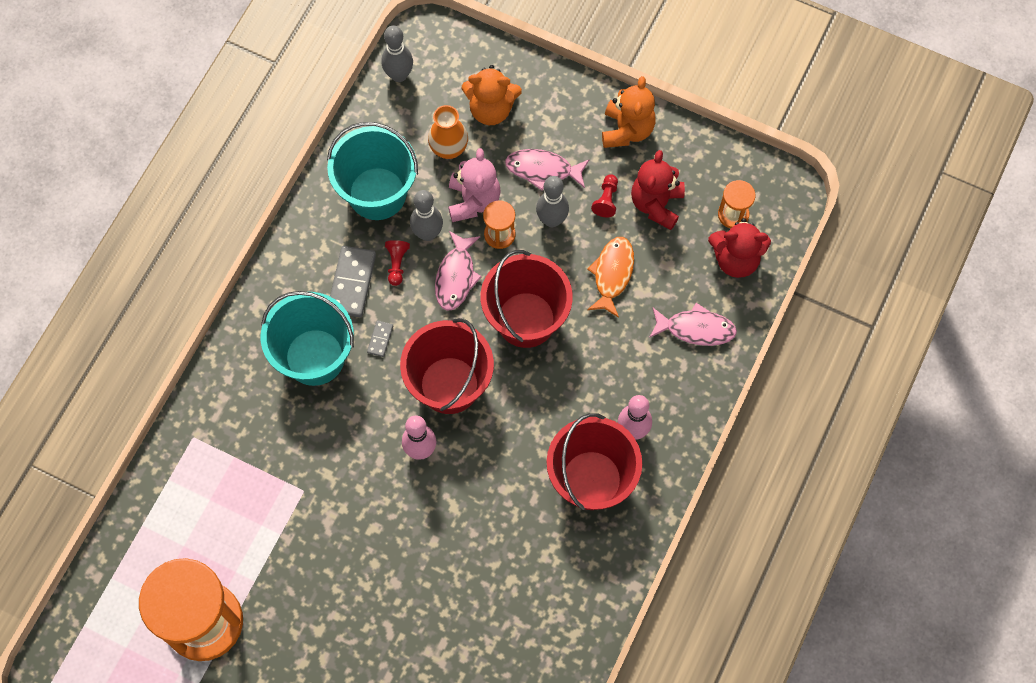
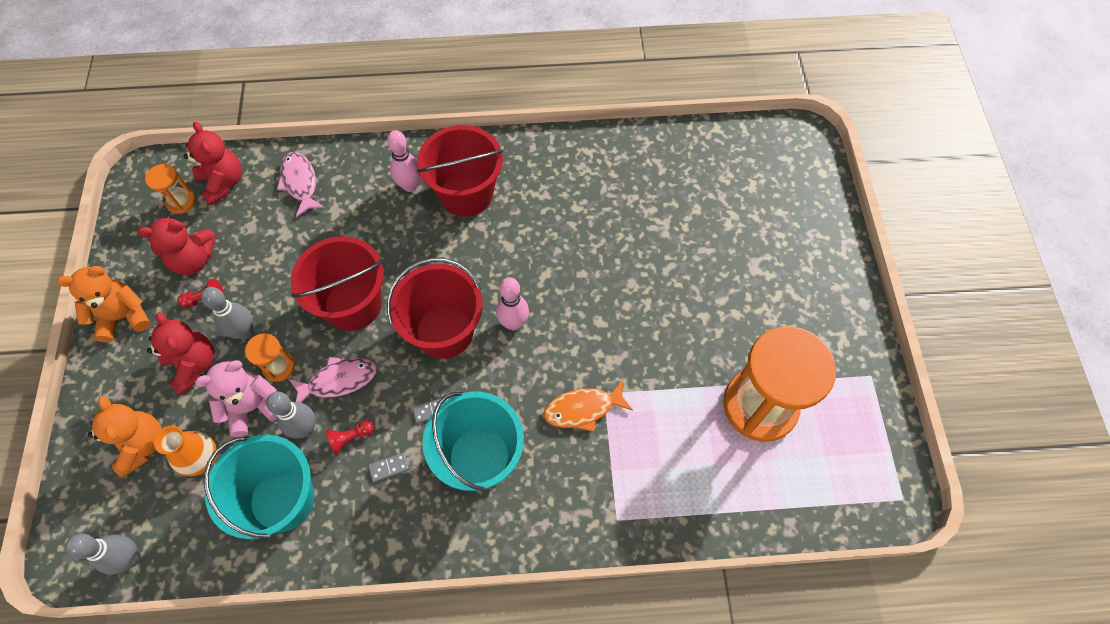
camera: 120 degrees left, 5 degrees down
grey domino [330,246,376,317] -> grey domino [368,453,409,482], size x0.49
pink fish [505,149,590,190] -> red teddy bear [147,312,214,395]
orange fish [587,237,634,318] -> orange fish moved to [544,380,633,432]

